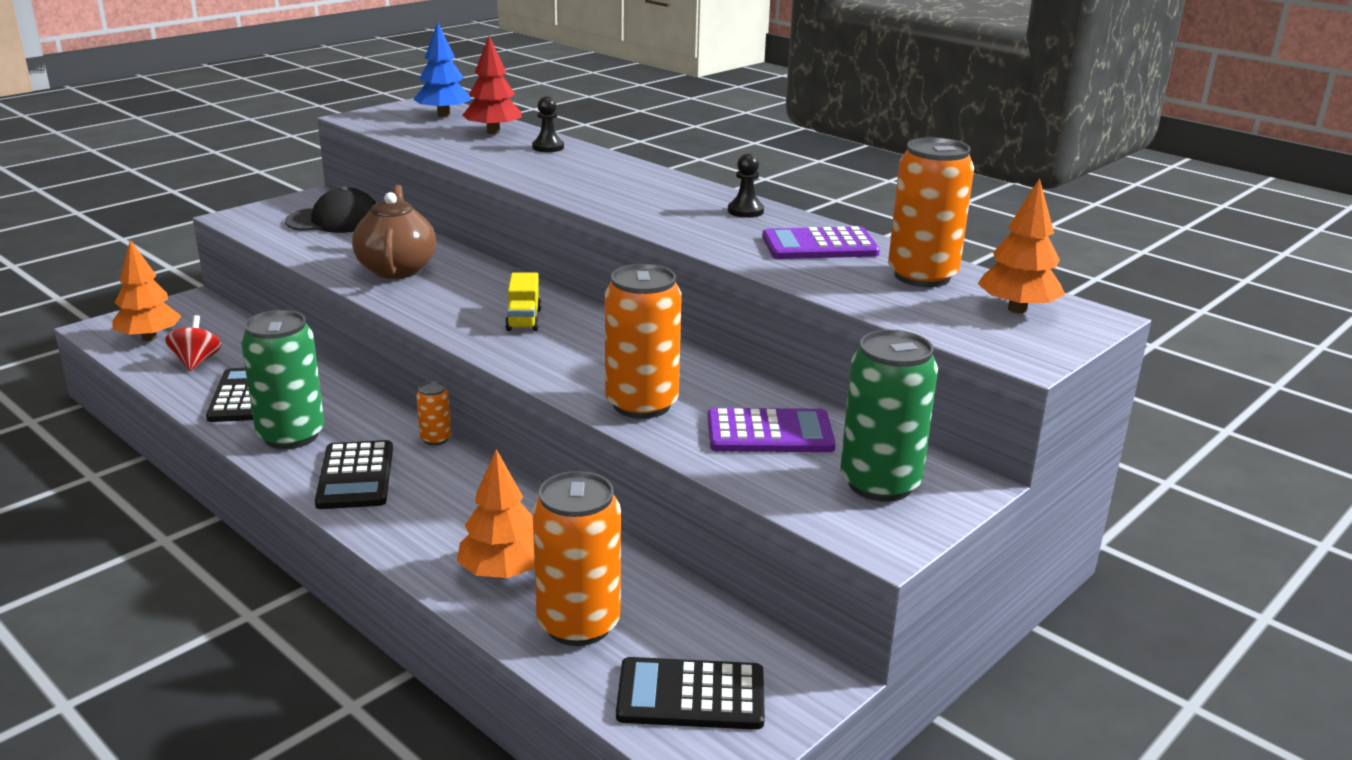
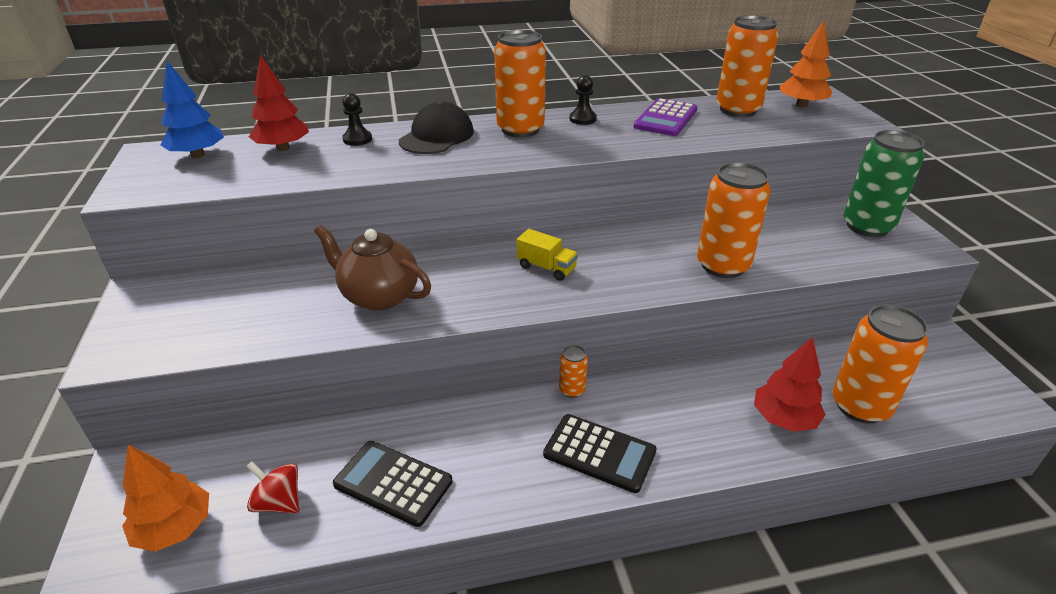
camera: 55 degrees left, 10 degrees up
green can [241,310,324,449] -> none
black cap [285,186,376,233] -> black cap moved to [399,101,474,154]
orange tree [457,449,535,579] -> red tree [754,337,826,432]
black calculator [616,657,765,730] -> none
purple calculator [707,408,836,452] -> none
none -> orange can [494,30,546,138]

